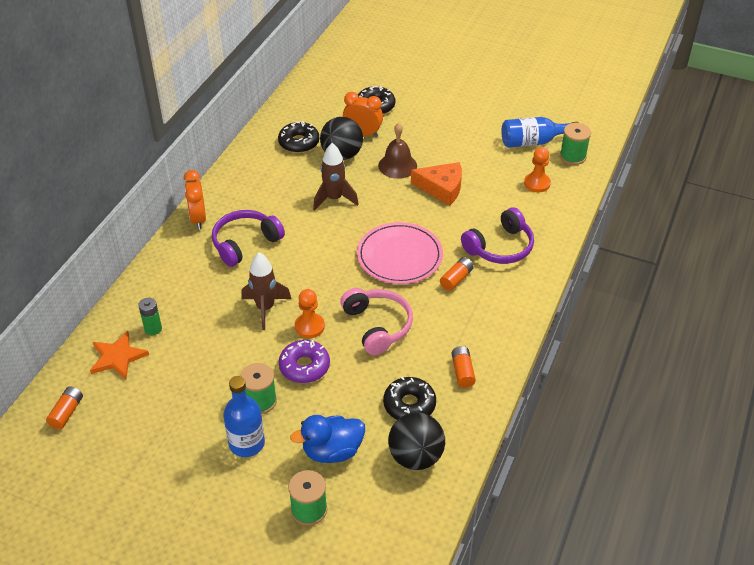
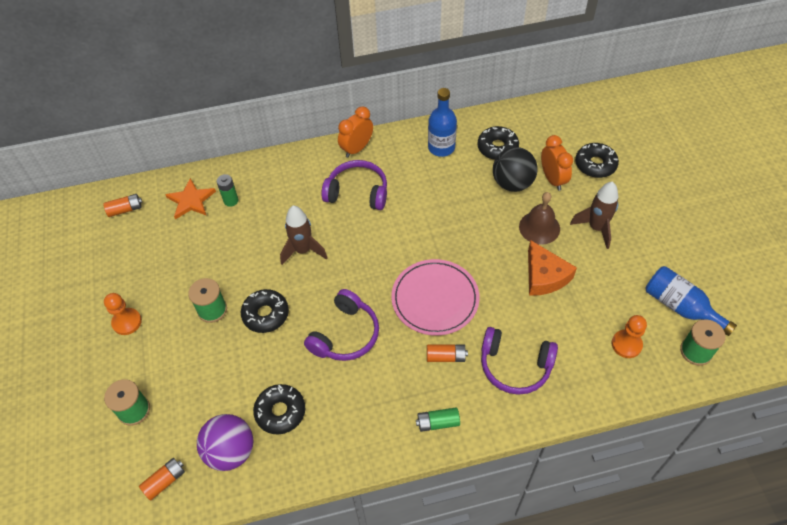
camera: 55 degrees right, 10 degrees up
blue bottle [223,376,265,457] -> blue bottle moved to [428,88,457,157]
purple donut [279,340,330,383] -> black donut [241,289,289,333]
blue duck [290,415,365,463] -> none
orange pawn [295,289,325,338] -> orange pawn moved to [104,293,142,335]
brown rocket [313,143,359,211] -> brown rocket moved to [570,182,618,249]
pink headphones [340,288,413,355] -> purple headphones [304,289,379,361]
black ball [388,412,445,470] -> purple ball [197,414,253,471]
orange battery [451,346,476,388] -> orange battery moved to [139,458,185,501]
none -> green battery [416,407,460,432]

